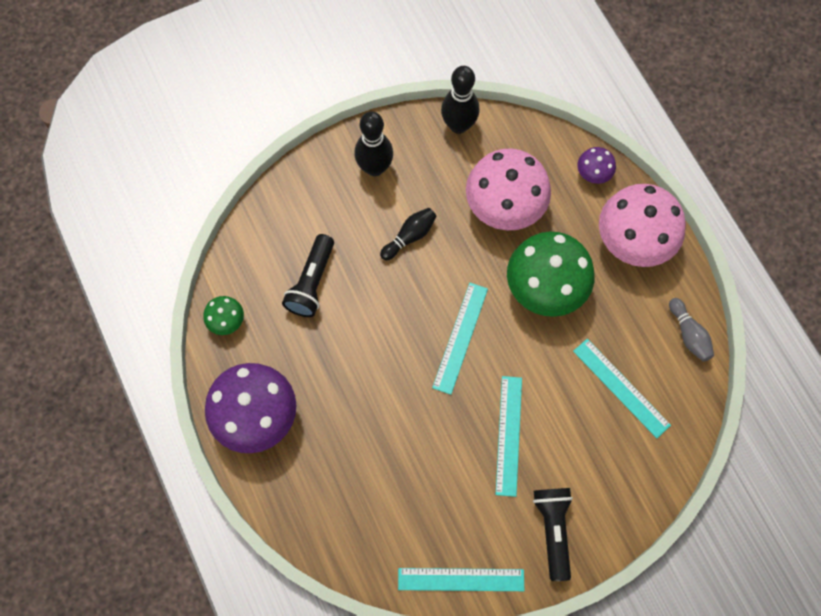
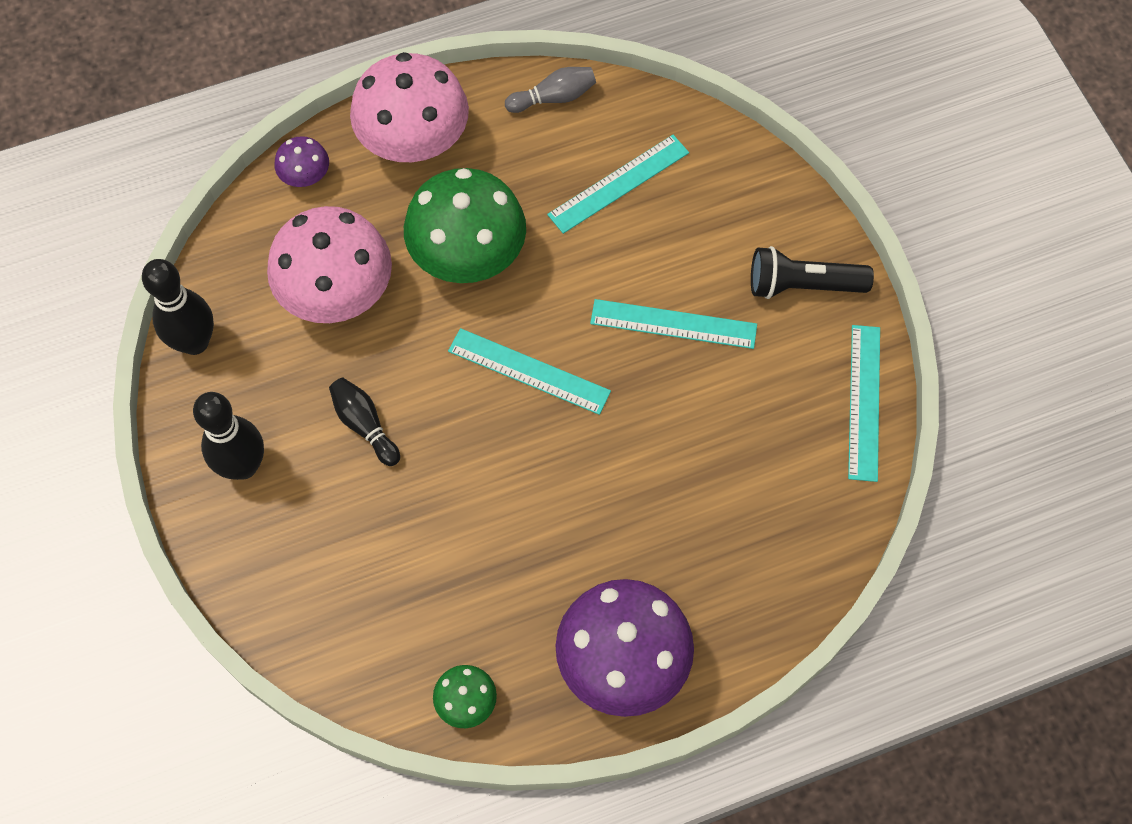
camera: 85 degrees left, 5 degrees down
black flashlight [282,234,334,317] -> none

